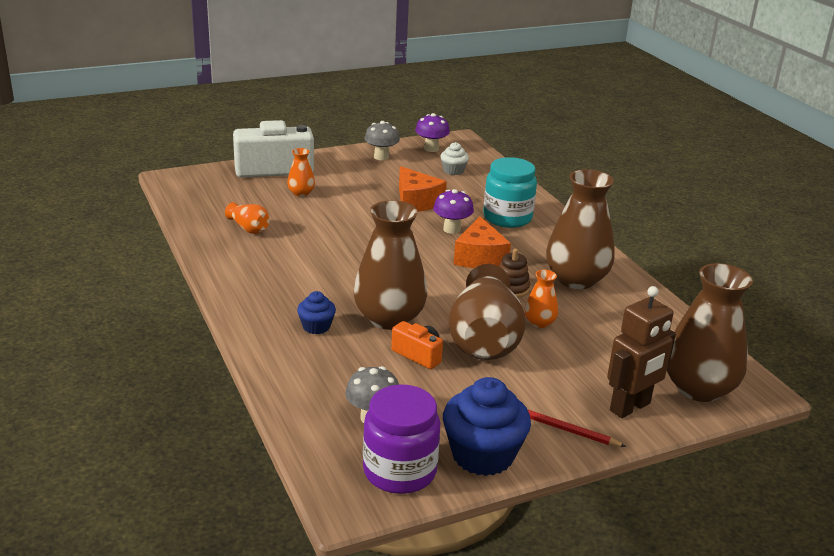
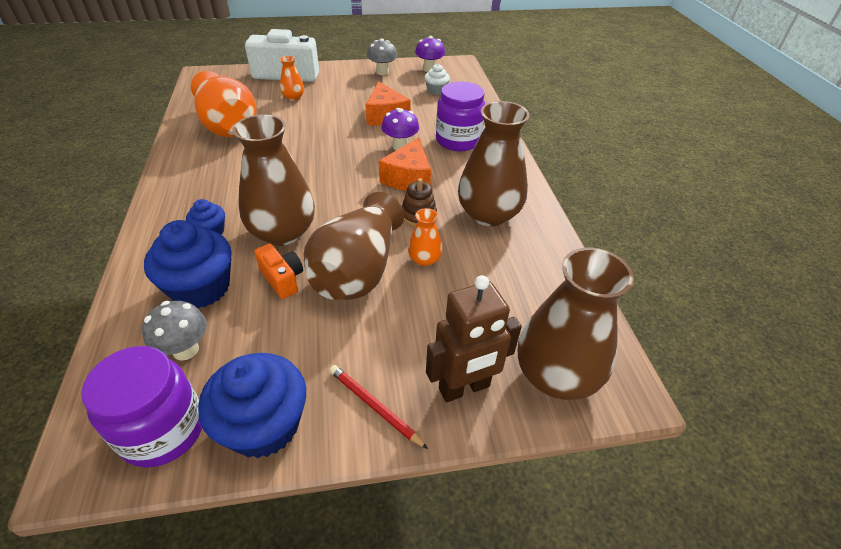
camera: 15 degrees right, 15 degrees up
orange vase [225,202,270,234] -> orange vase [191,71,257,137], size x2.15
turquoise jar [483,157,537,228] -> purple jar [436,81,485,151]
none -> blue cupcake [144,220,231,308]

